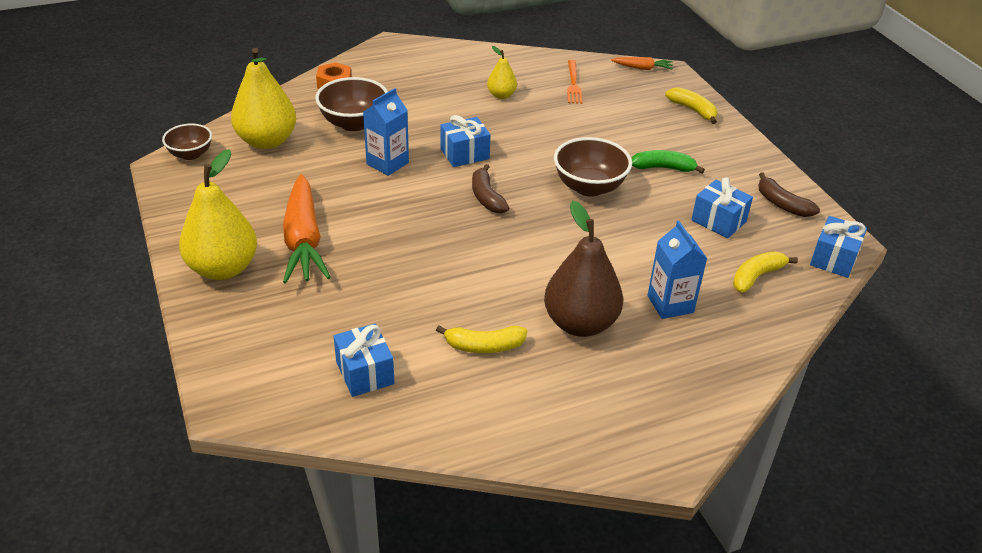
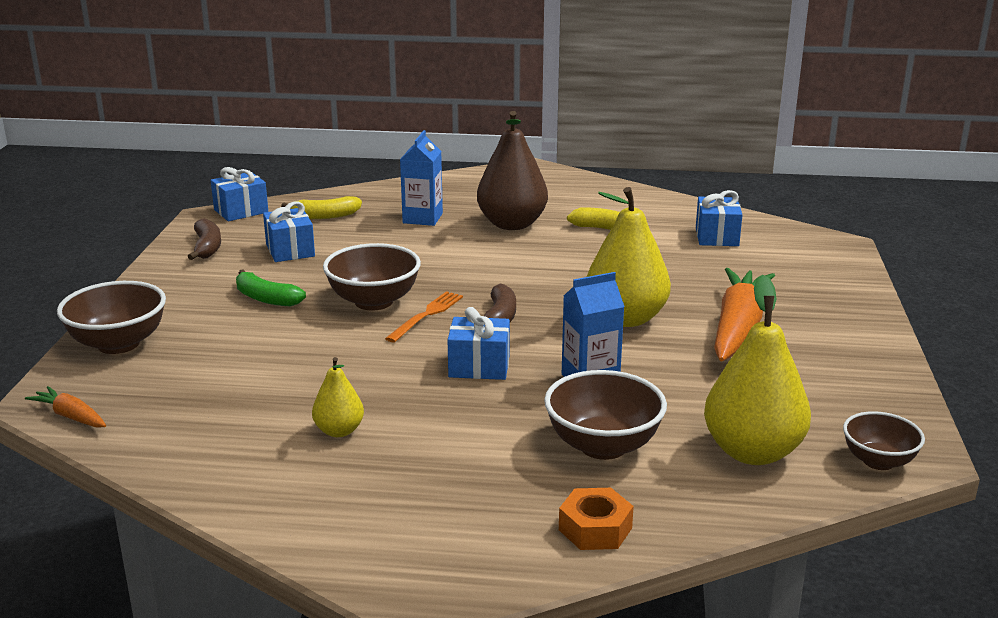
camera: 150 degrees left, 15 degrees down
yellow pear [179,149,257,280] -> yellow pear moved to [587,187,671,327]
orange fork [567,60,582,104] -> orange fork moved to [385,291,463,342]
yellow banana [665,87,717,124] -> brown bowl [57,281,166,354]

